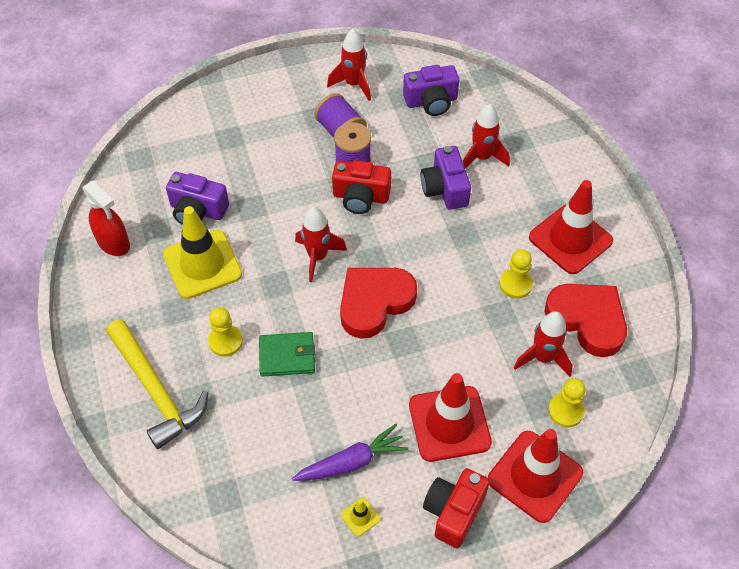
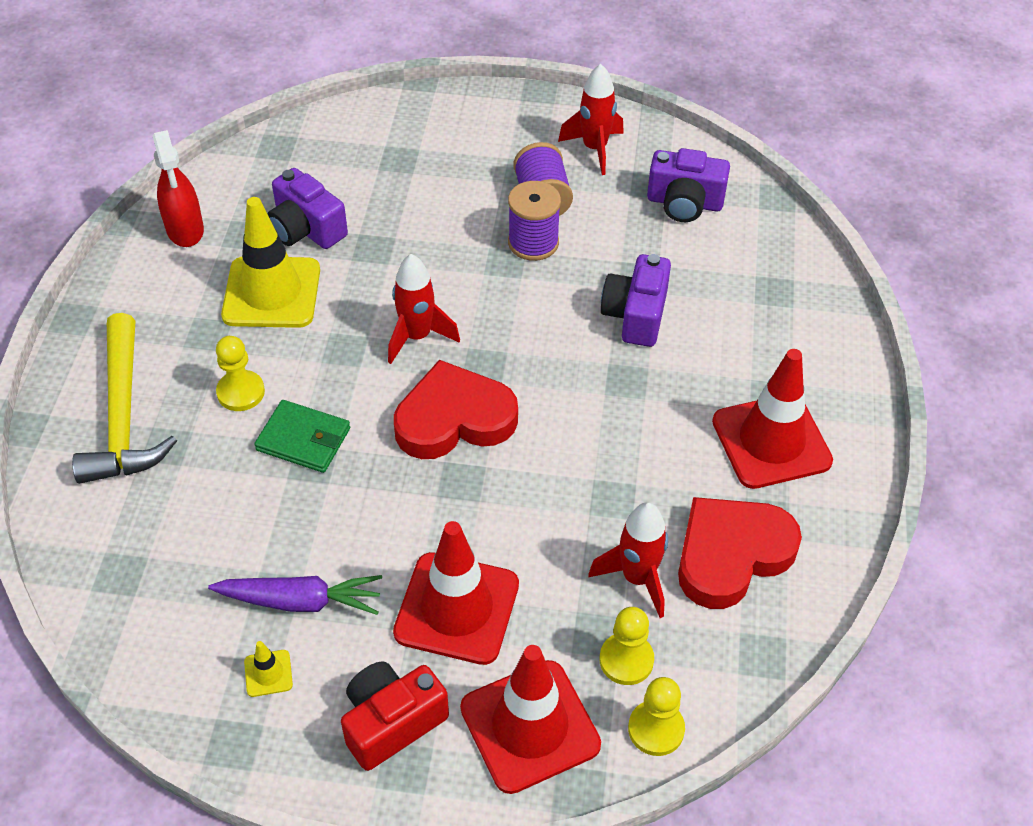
camera: 25 degrees right, 5 degrees down
red camera [332,160,391,214] -> none
red rocket [463,104,510,169] -> none
yellow pawn [499,249,533,299] -> yellow pawn moved to [628,677,685,756]
red heart [545,284,627,357] -> red heart turned 105 degrees counterclockwise [678,497,802,609]

